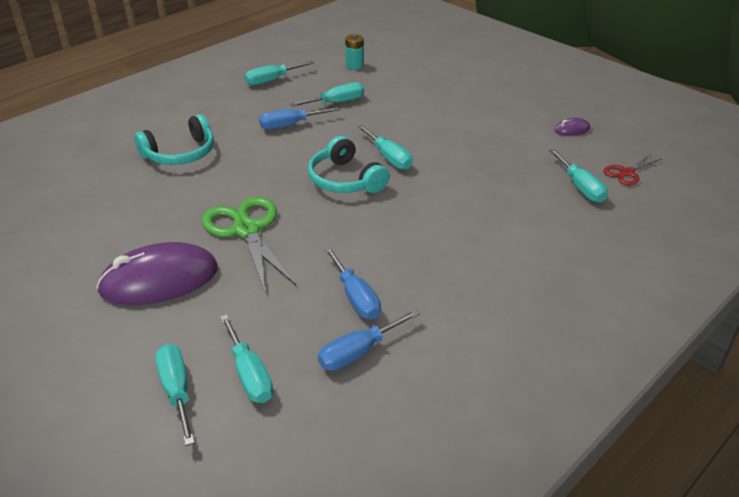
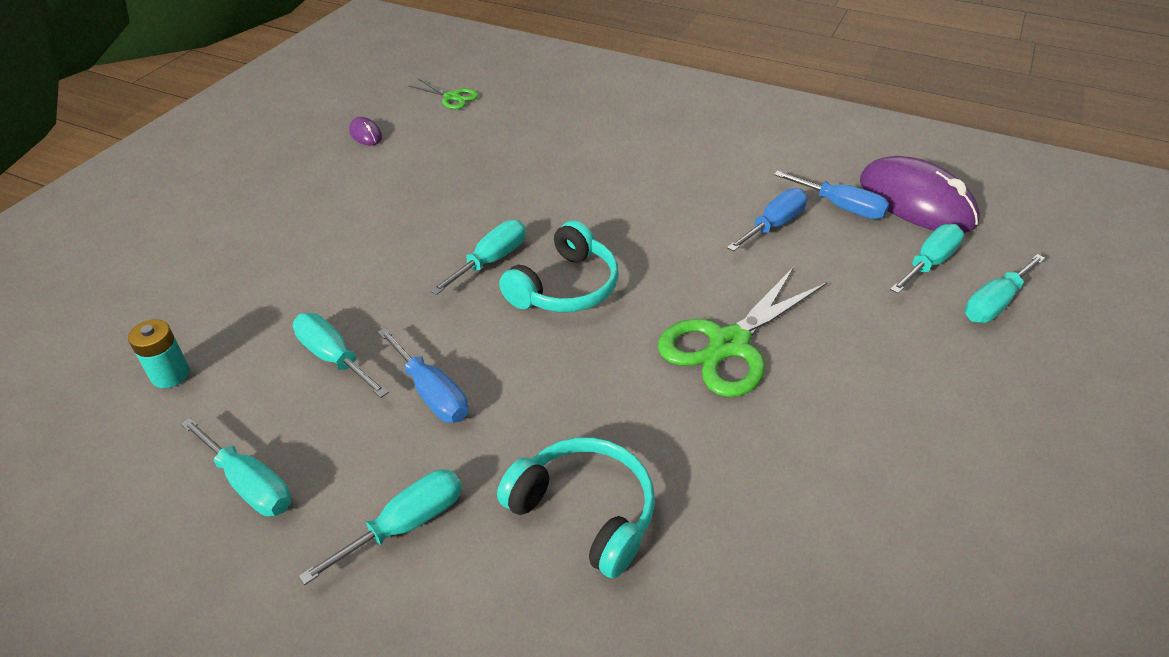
camera: 110 degrees left, 5 degrees up
purple mouse [96,242,218,305] -> purple mouse moved to [860,156,980,233]
turquoise screwdriver [549,149,608,203] -> turquoise screwdriver moved to [299,469,462,585]
red scissors [604,154,662,185] -> green scissors [408,79,479,109]

